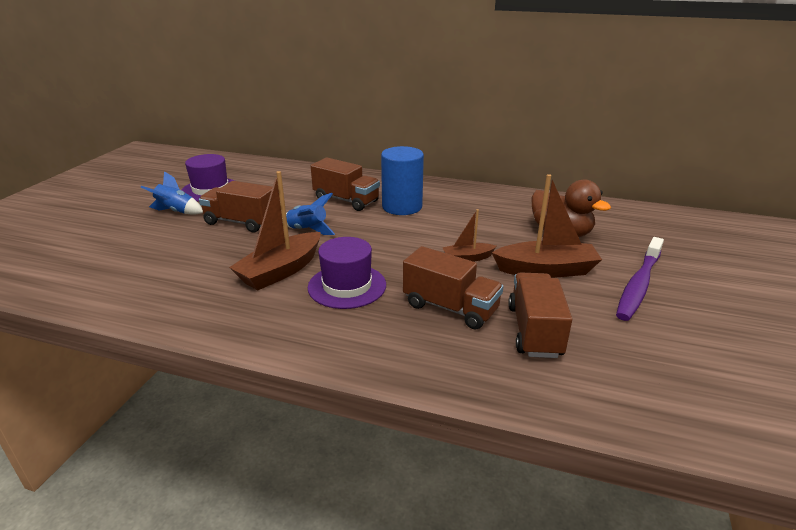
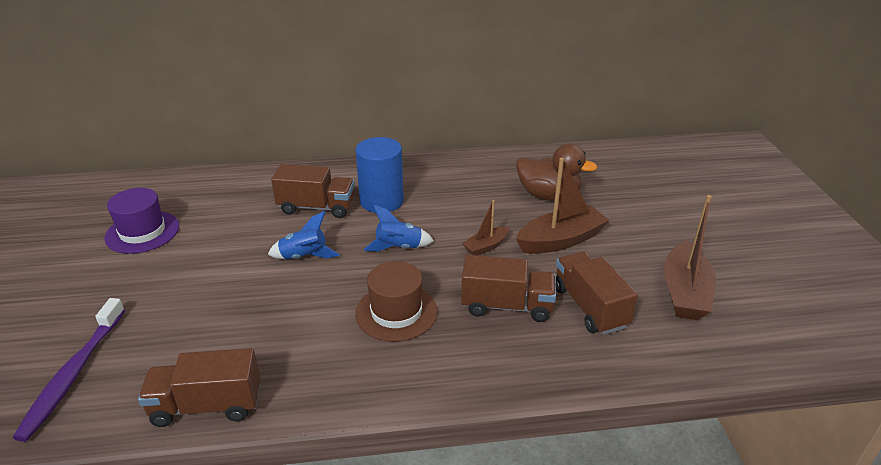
camera: 25 degrees left, 5 degrees up
blue rocket [141,171,203,215] -> blue rocket moved to [364,205,434,252]
brown truck [199,181,272,233] -> brown truck moved to [138,348,260,427]
brown boat [229,171,320,290] -> brown boat moved to [664,195,716,320]
purple hat [307,237,386,309] -> brown hat [355,261,437,342]
purple toothbrush [616,237,664,321] -> purple toothbrush moved to [13,298,125,442]

